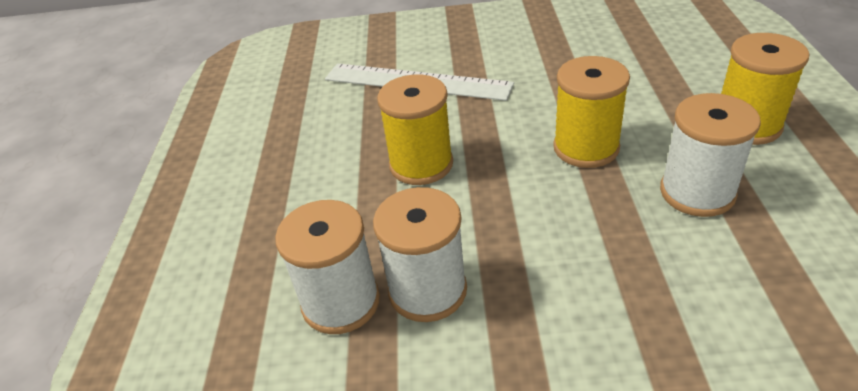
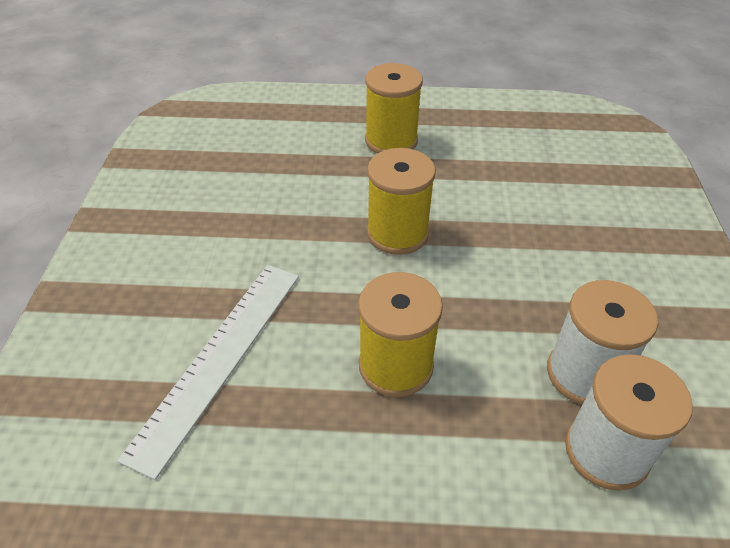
camera: 90 degrees left, 5 degrees up
white spool [660,93,761,217] -> none

